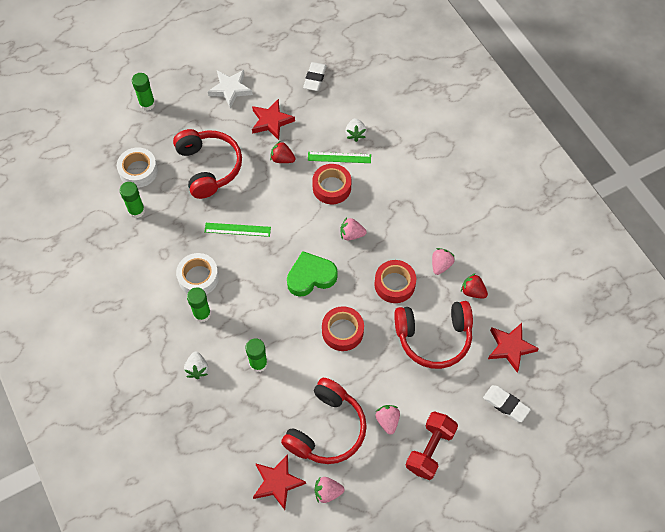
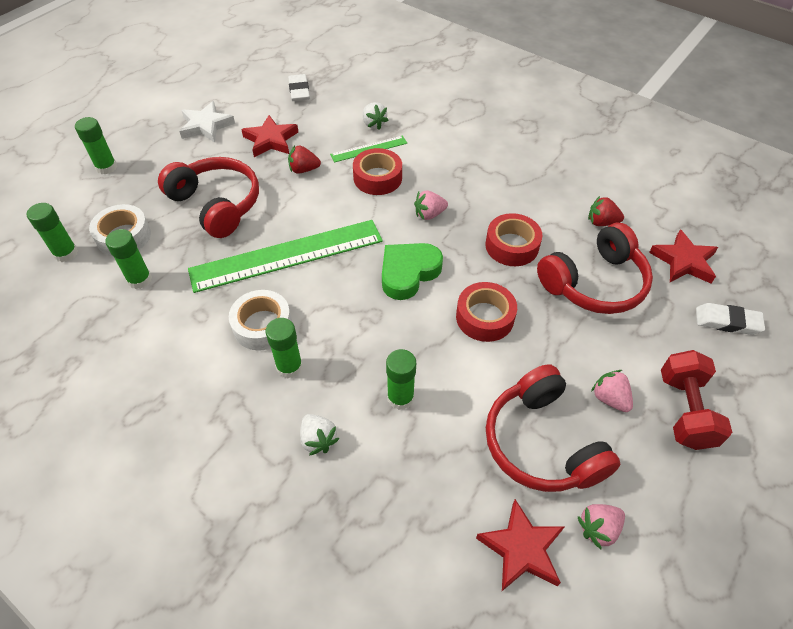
camera: 25 degrees left, 10 degrees down
green ruler [204,223,271,237] -> green ruler [188,220,383,293], size x2.14
red headphones [281,378,367,464] -> red headphones turned 150 degrees clockwise [486,364,621,492]
pink strawberry [432,248,455,275] -> none
none -> green glue stick [27,203,78,262]

